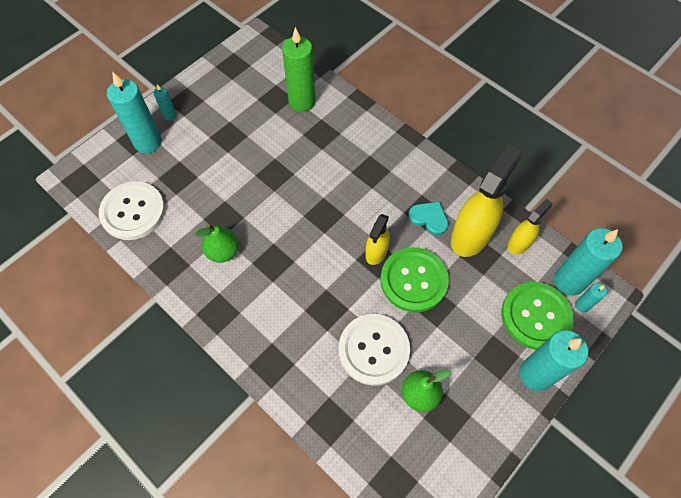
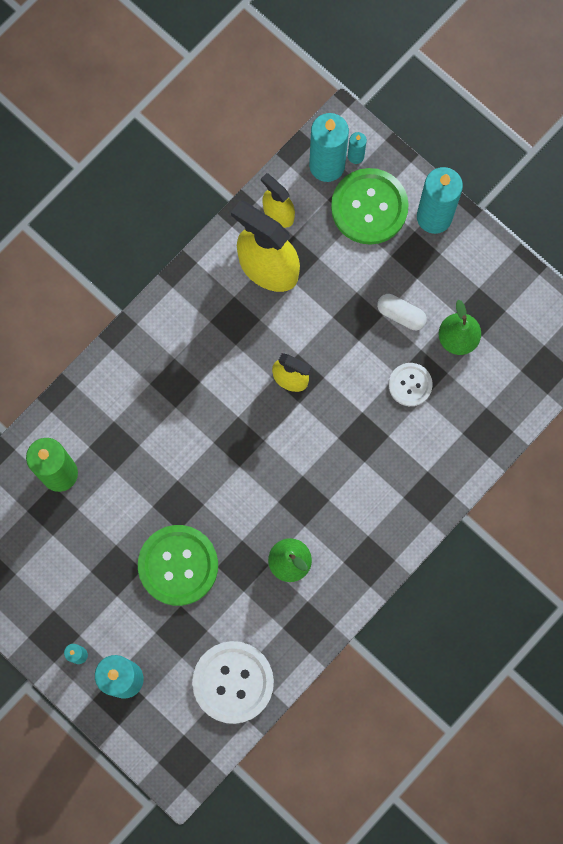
camera: 90 degrees left, 15 degrees up
white button [339,314,410,386] -> white button [389,363,433,406], size x0.56
green button [381,247,449,312] -> green button moved to [138,525,218,606]
turquoise heart [408,202,448,235] -> none
none -> white capsule [377,294,427,330]

